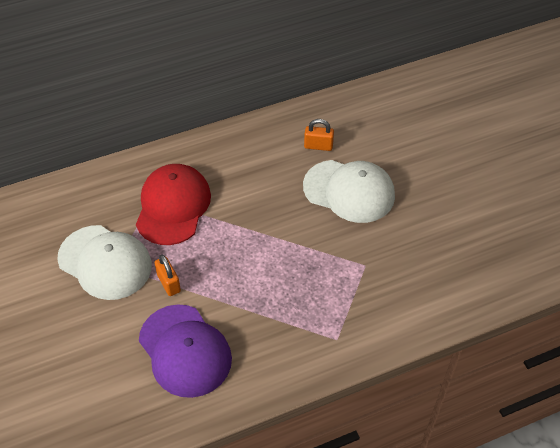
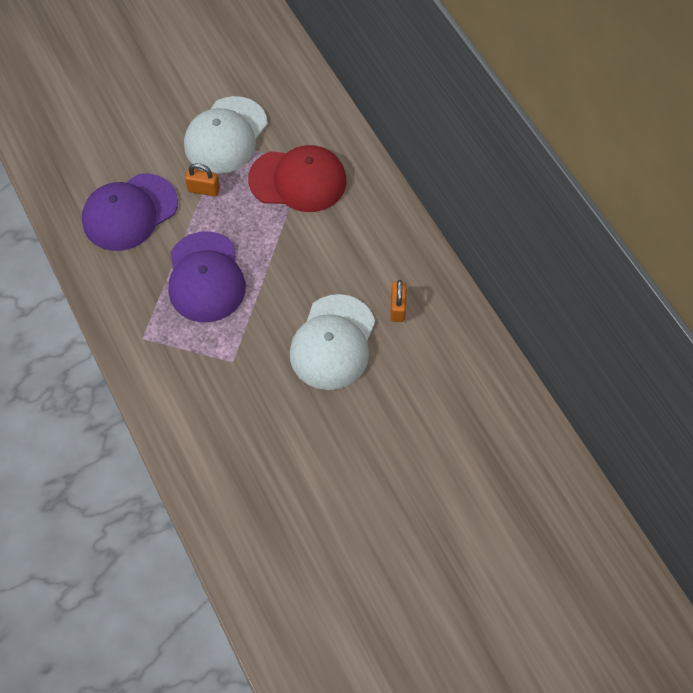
camera: 85 degrees right, 10 degrees up
orange padlock [154,255,181,296] -> orange padlock turned 45 degrees clockwise [185,163,220,196]
none -> purple cap [169,231,246,322]

